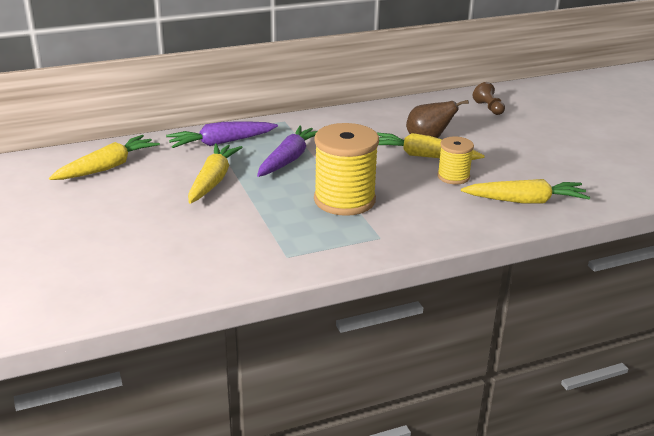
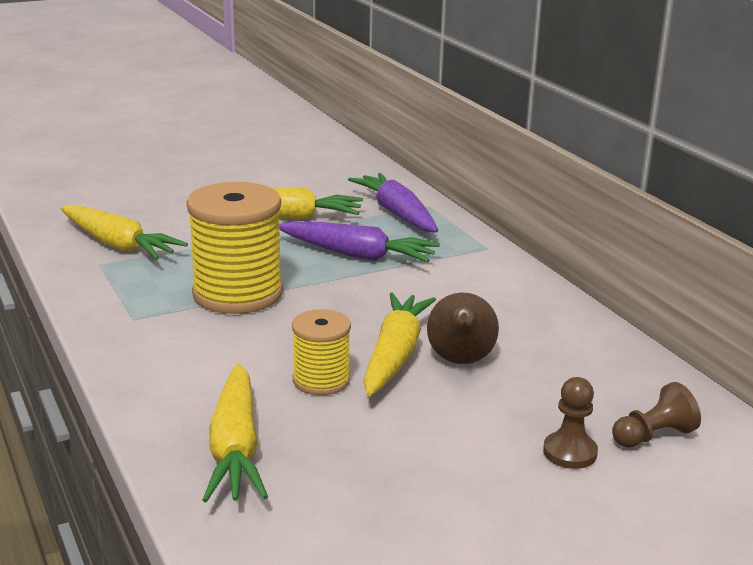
camera: 85 degrees right, 5 degrees down
yellow carrot [49,135,160,180] -> yellow carrot moved to [61,205,188,260]
none -> brown pawn [543,377,598,469]

